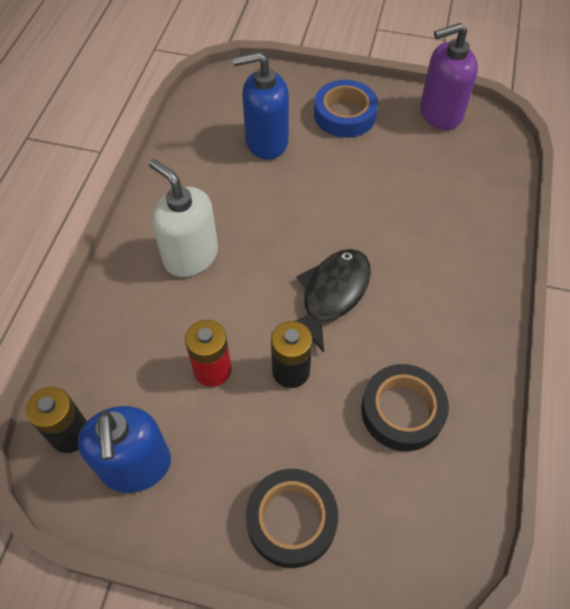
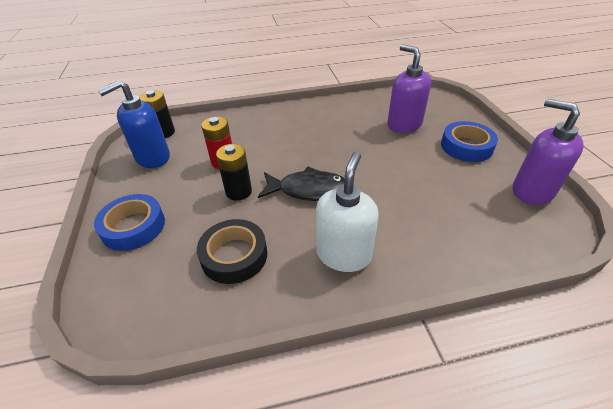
camera: 65 degrees right, 15 degrees down
white soap dispenser [149,159,218,277] -> white soap dispenser moved to [316,152,379,272]
blue soap dispenser [233,52,289,160] -> purple soap dispenser [387,44,431,133]
black tape [246,469,338,568] -> blue tape [94,194,165,251]

